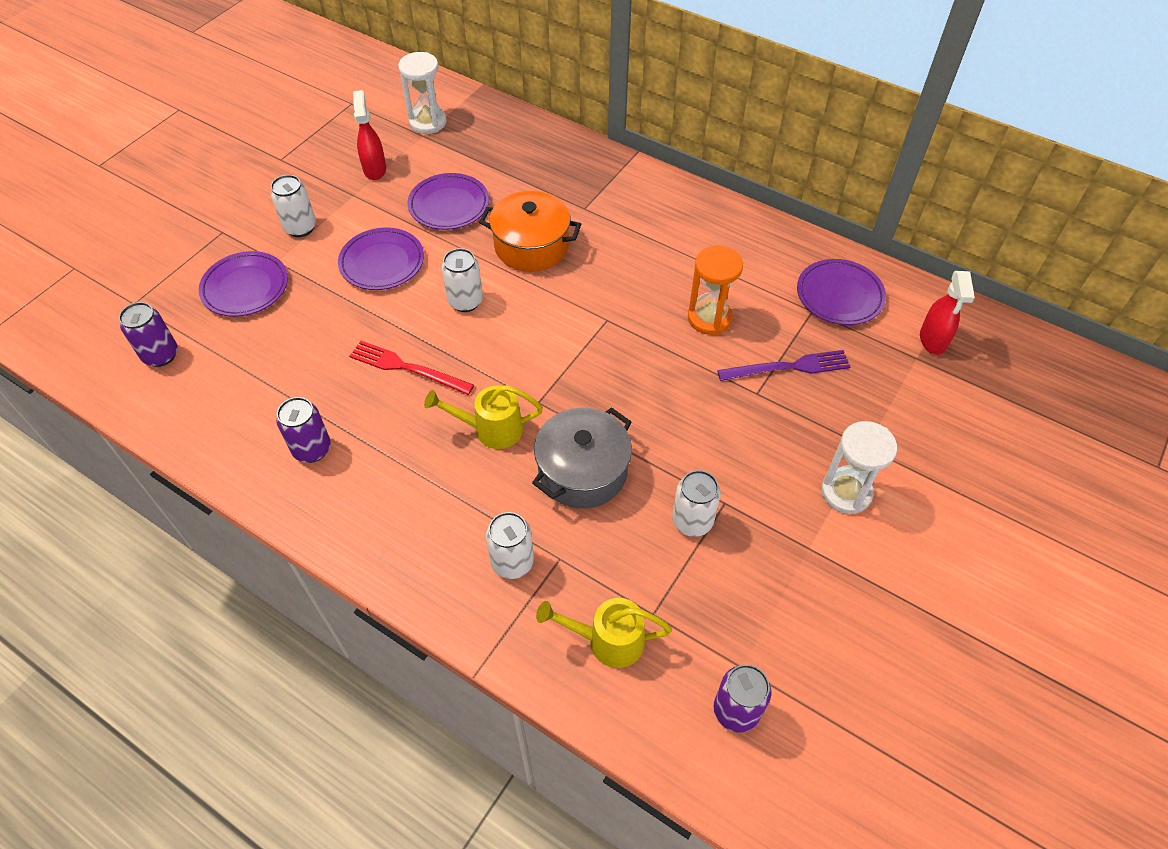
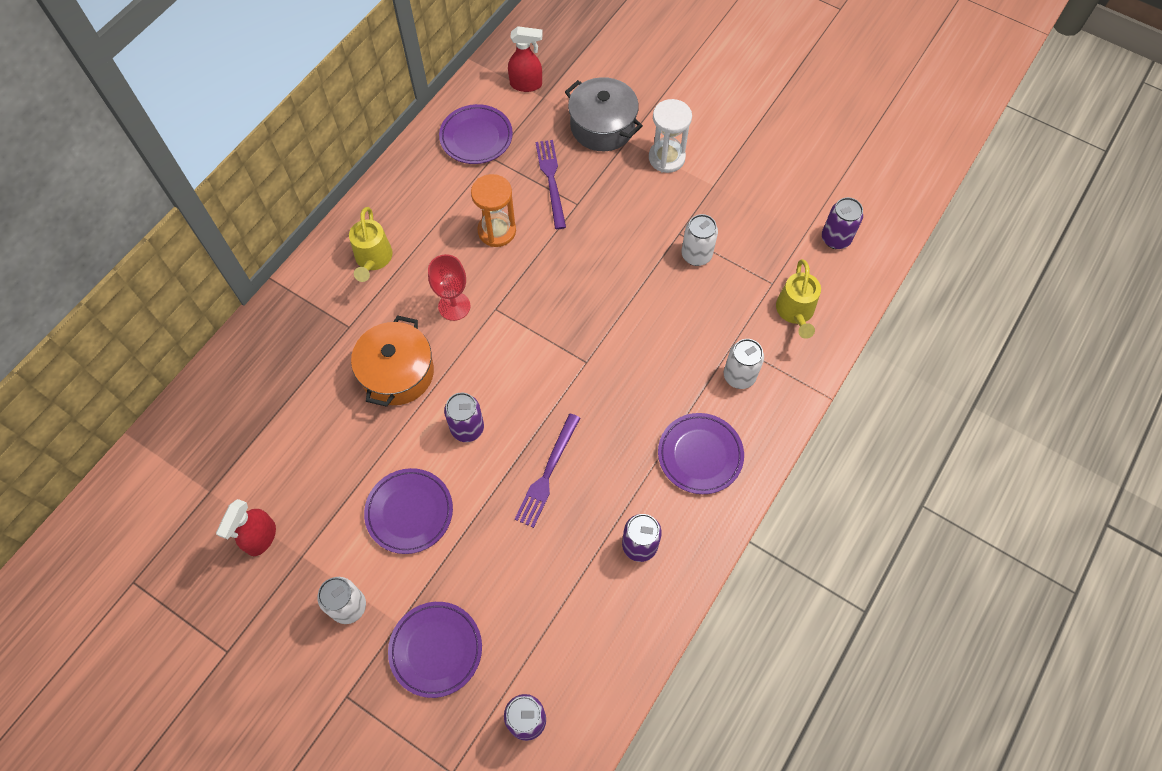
camera: 90 degrees left, 10 degrees up
red fork [349,341,474,395] -> purple fork [515,413,580,528]
red spray bottle [353,90,386,180] -> red spray bottle turned 60 degrees counterclockwise [216,499,276,556]
white hourglass [398,52,446,134] -> none
purple plate [408,173,489,230] -> purple plate moved to [658,413,744,494]
yellow watering can [424,385,543,449] -> yellow watering can moved to [349,207,393,282]
white can [442,248,483,312] -> purple can [444,393,484,442]
grey pot [532,407,632,509] -> grey pot moved to [565,77,643,151]
none -> red goblet [428,254,470,321]

